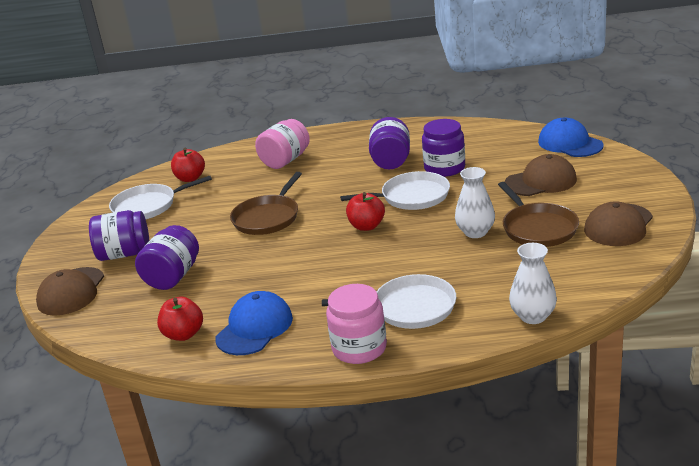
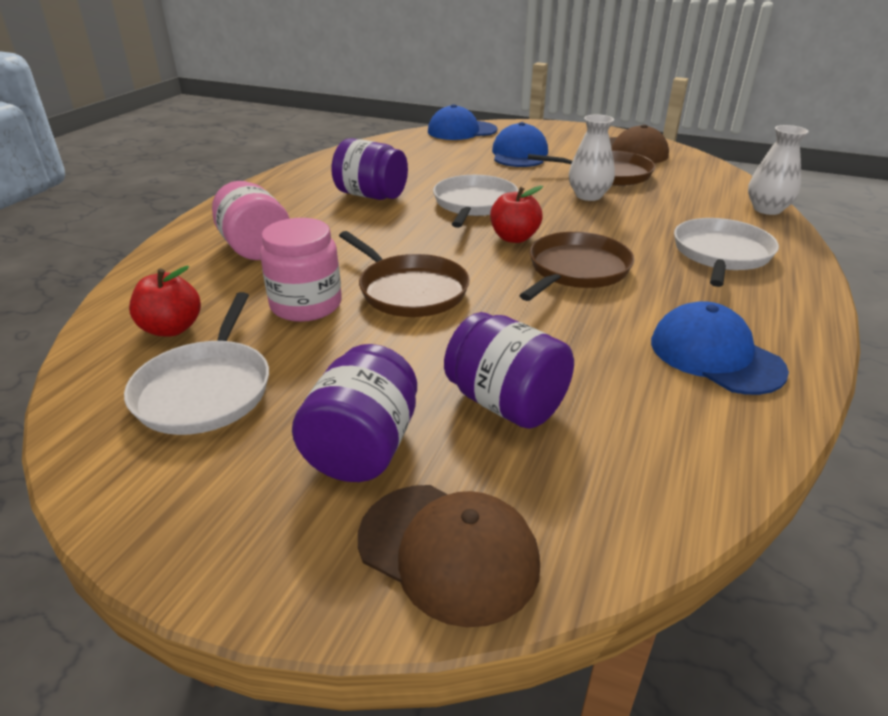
camera: 70 degrees left, 5 degrees up
red apple [157,297,203,341] -> none
pink jar [326,284,387,364] -> pink jar moved to [260,218,342,322]
purple jar [422,119,465,177] -> none
brown cap [504,154,577,196] -> blue cap [492,122,548,167]
none -> brown pan [519,232,634,301]

